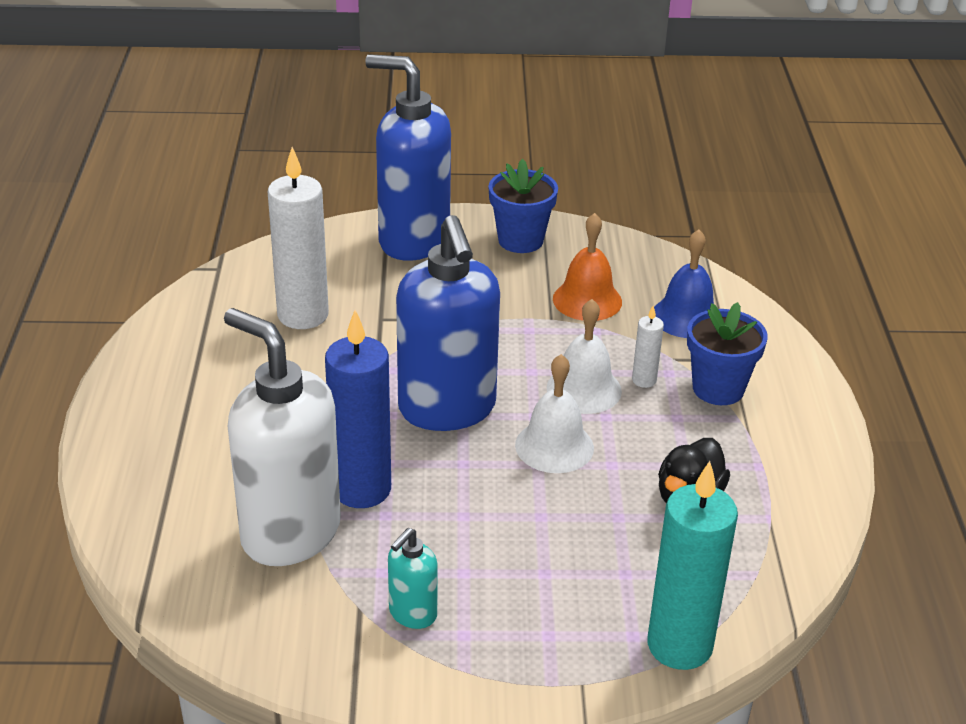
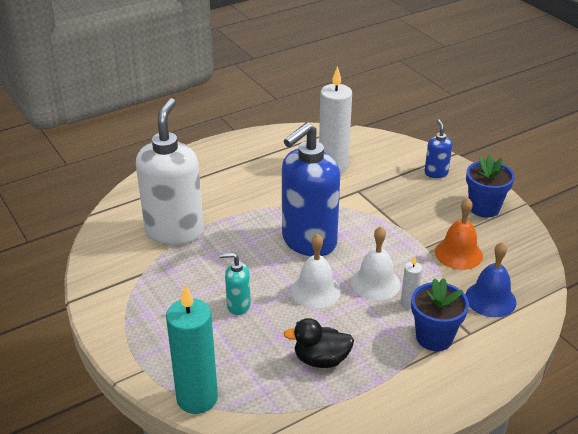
camera: 60 degrees right, 0 degrees up
blue candle [325,310,391,508] -> none
blue soap dispenser [365,54,451,261] -> blue soap dispenser [425,119,452,178], size x0.45
turquoise soap dispenser [388,528,438,629] -> turquoise soap dispenser moved to [219,253,251,315]

